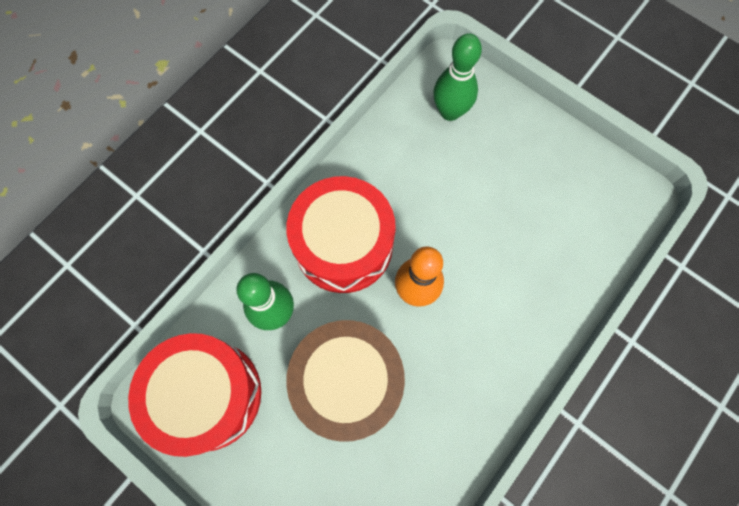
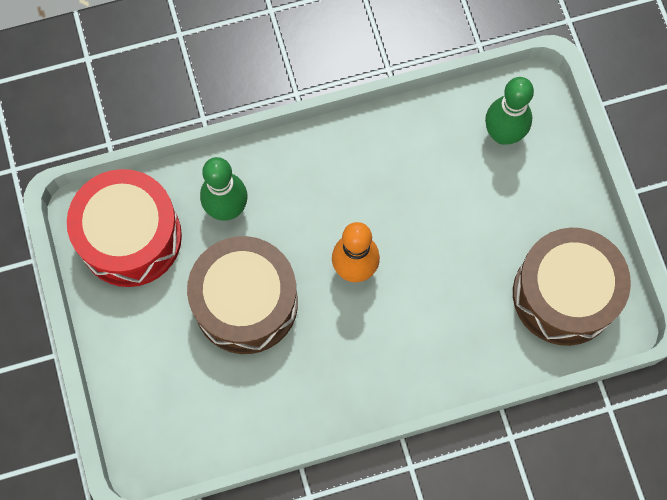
camera: 35 degrees right, 0 degrees up
red drum [286,176,396,293] -> none
none -> brown drum [513,228,631,346]

